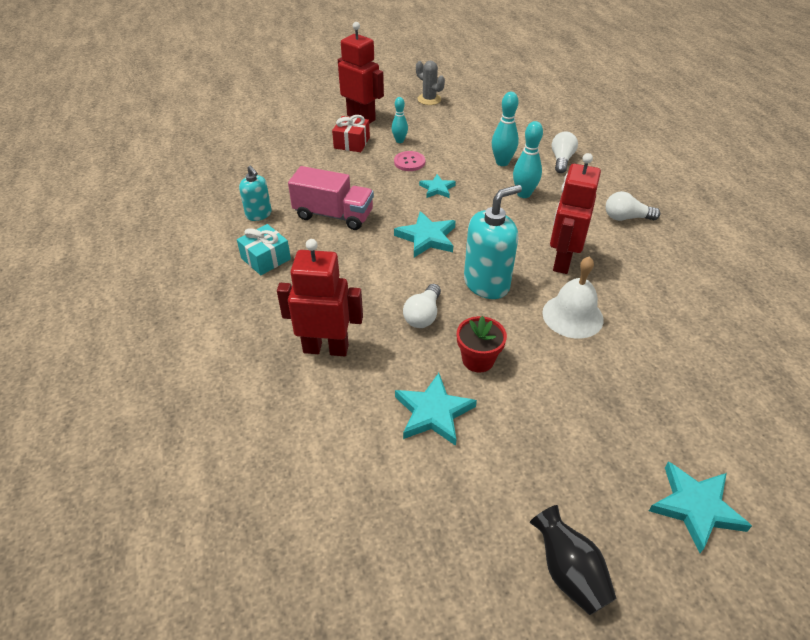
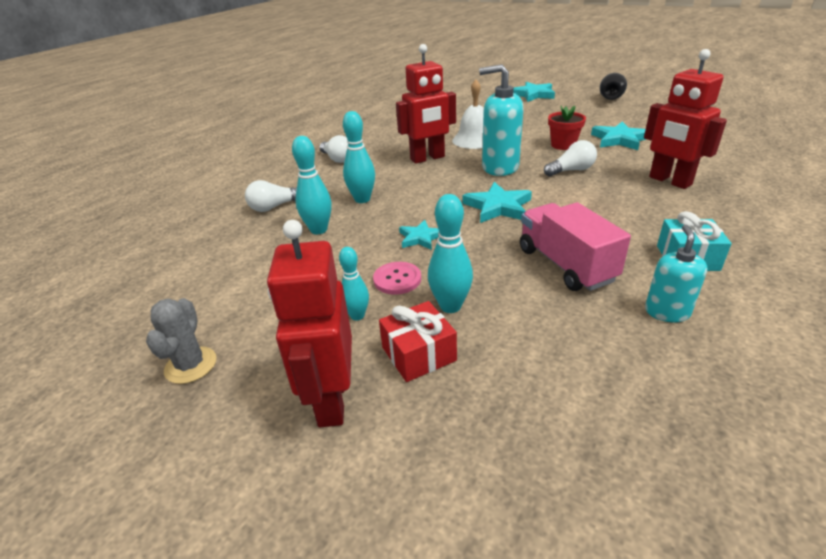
camera: 130 degrees left, 10 degrees down
none -> turquoise bowling pin [428,194,473,313]

